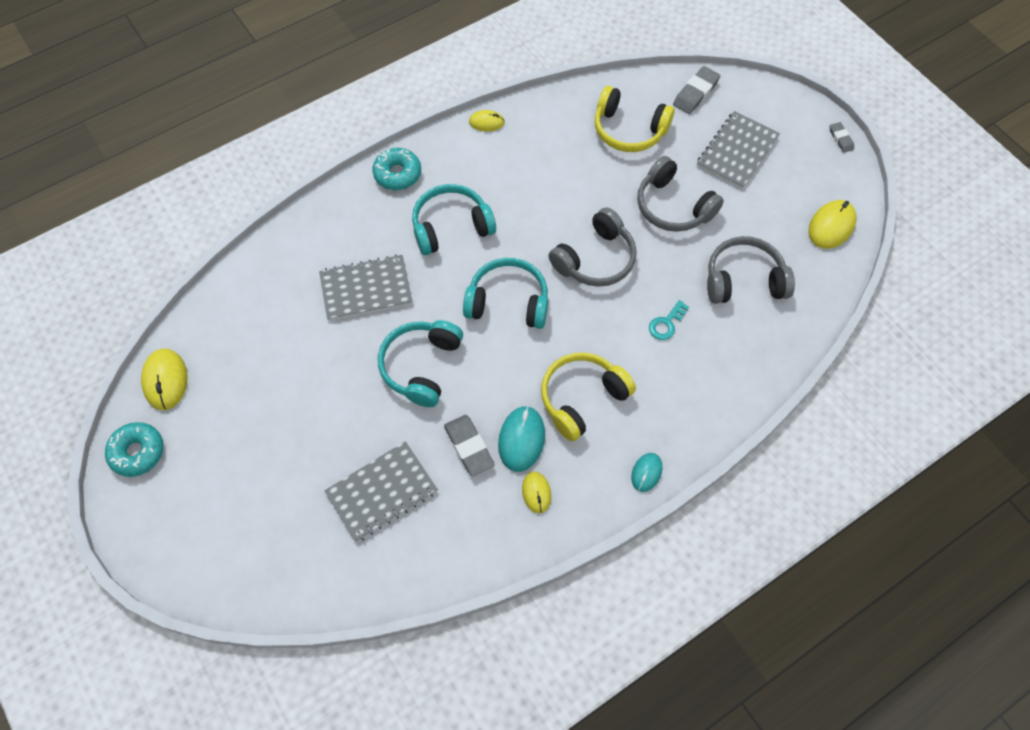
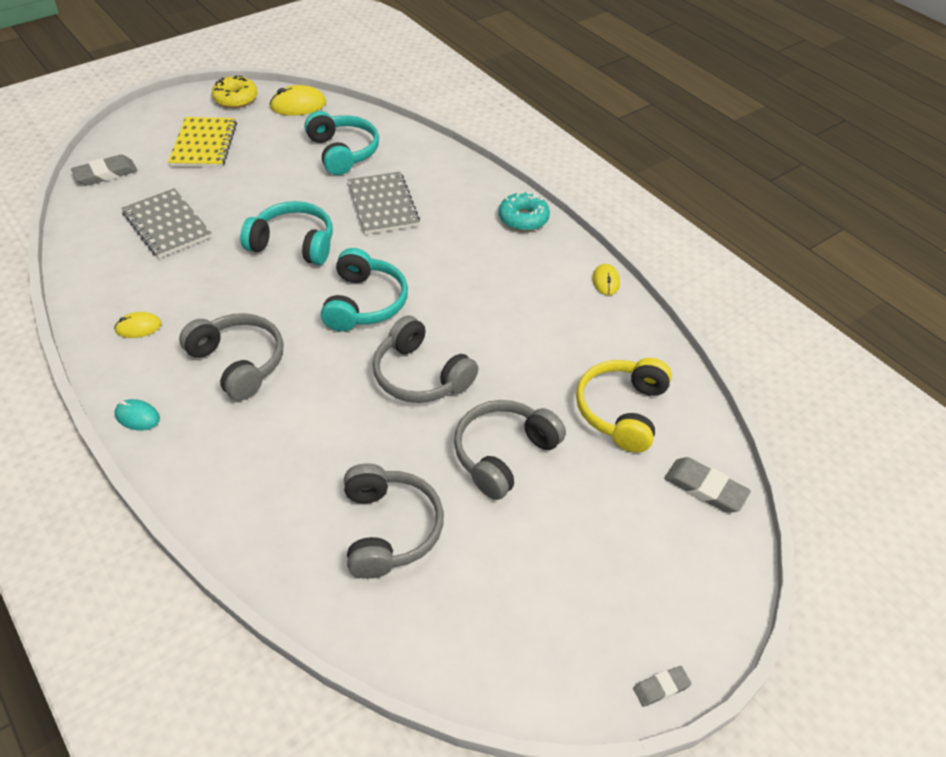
camera: 85 degrees right, 15 degrees down
turquoise donut [105,422,164,477] -> yellow donut [212,75,258,108]
turquoise headphones [412,184,496,255] -> turquoise headphones moved to [304,111,379,175]
grey eraser [444,415,495,476] -> grey eraser moved to [71,154,138,186]
turquoise mouse [498,406,545,472] -> none
yellow headphones [541,352,636,441] -> grey headphones [179,313,284,401]
turquoise key [649,300,689,340] -> none
grey notebook [697,111,780,189] -> none
yellow mouse [808,200,857,249] -> none
none -> yellow notebook [168,117,237,168]

